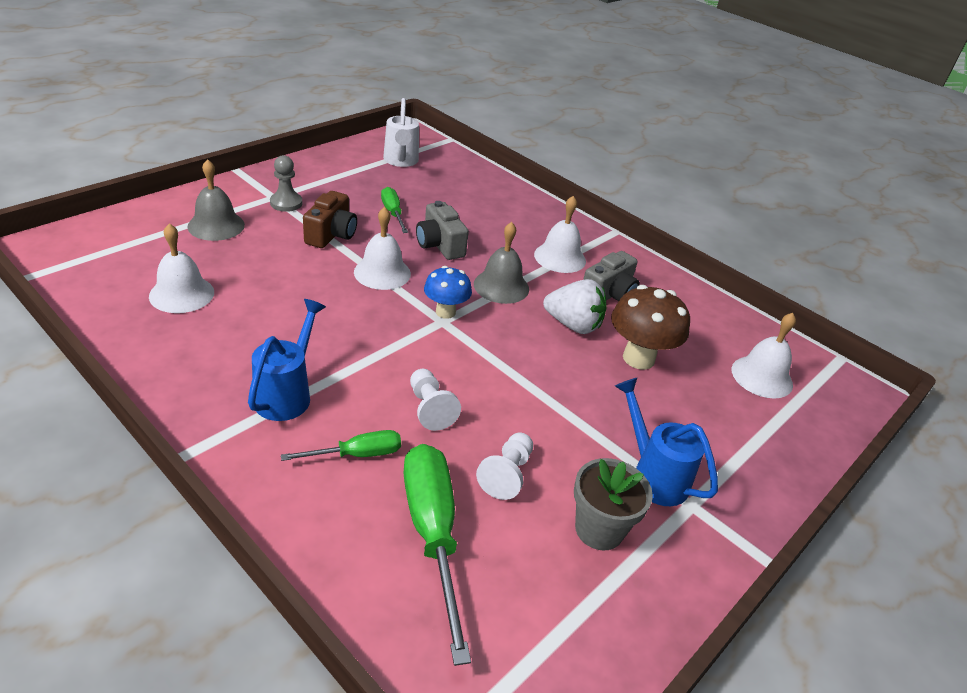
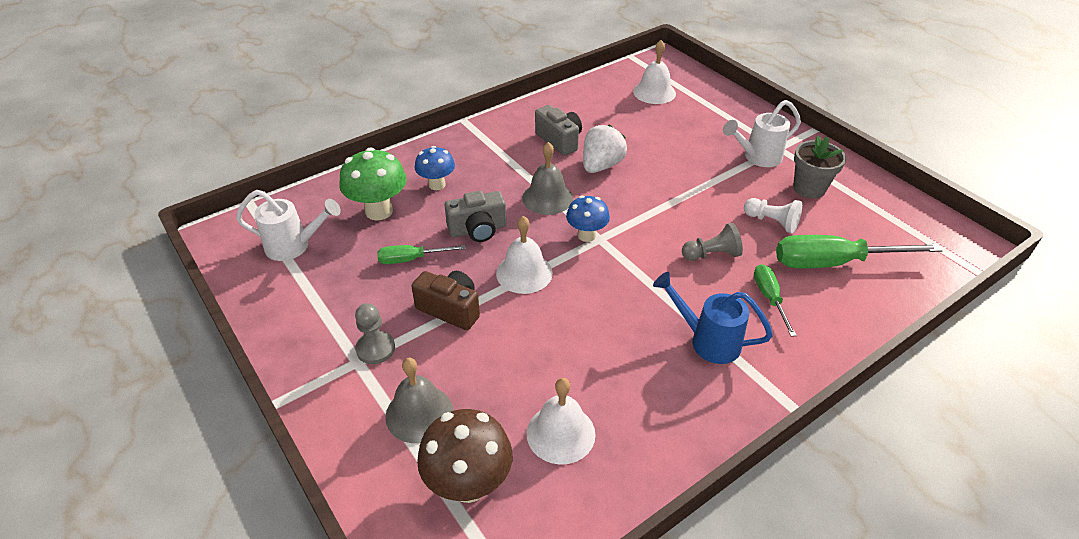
camera: 75 degrees left, 5 degrees up
white pawn [410,369,461,431] -> grey pawn [682,223,743,261]
white bell [534,196,586,273] -> none
brown mushroom [611,285,690,370] -> brown mushroom moved to [417,409,513,503]
blue watering can [615,378,718,506] -> white watering can [723,100,801,167]
none -> green mushroom [340,148,407,221]
none -> blue mushroom [415,146,455,190]

